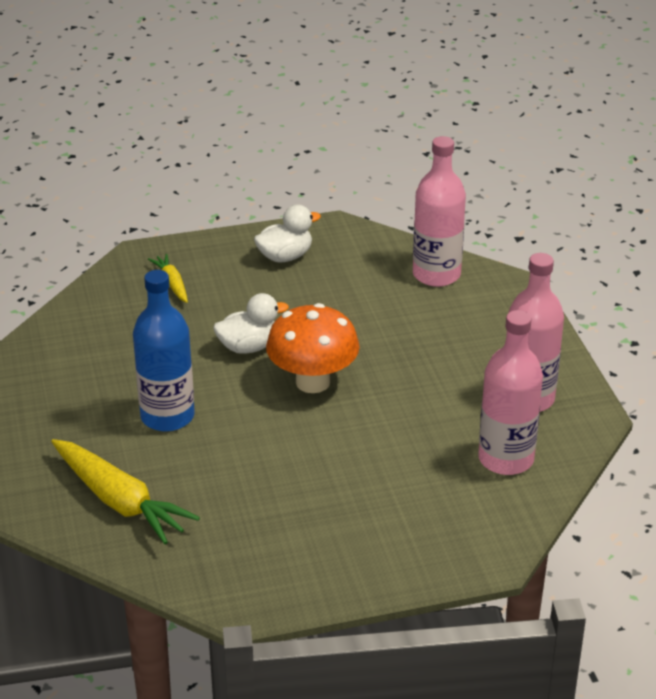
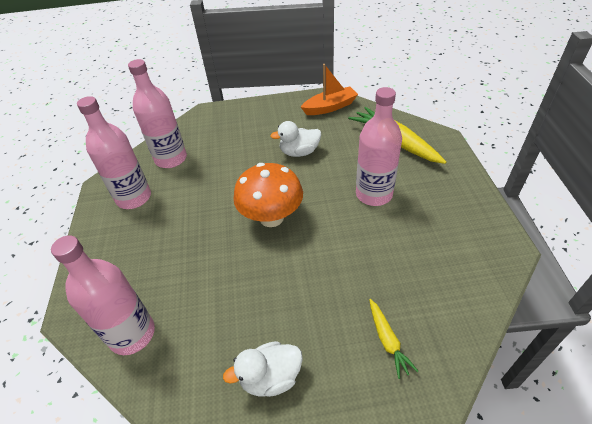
camera: 170 degrees left, 10 degrees up
blue bottle [133,270,195,432] -> pink bottle [356,87,402,206]
white duck [213,293,289,354] -> white duck moved to [270,121,321,157]
none -> orange boat [301,64,358,115]

